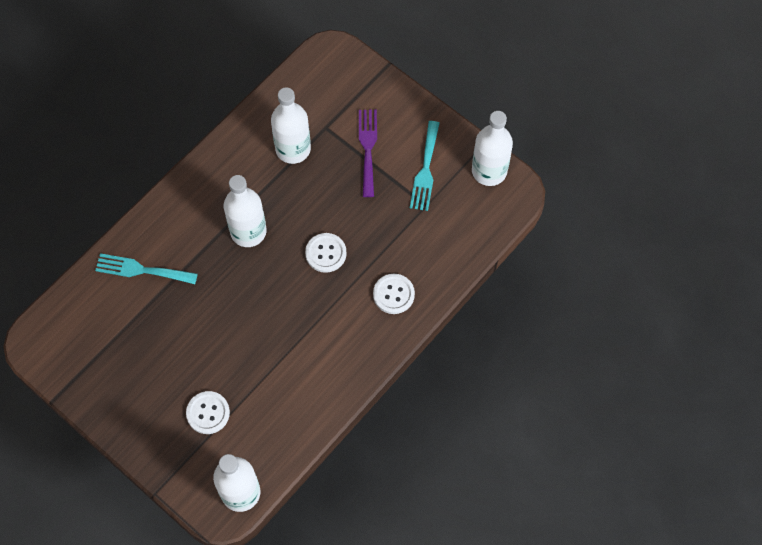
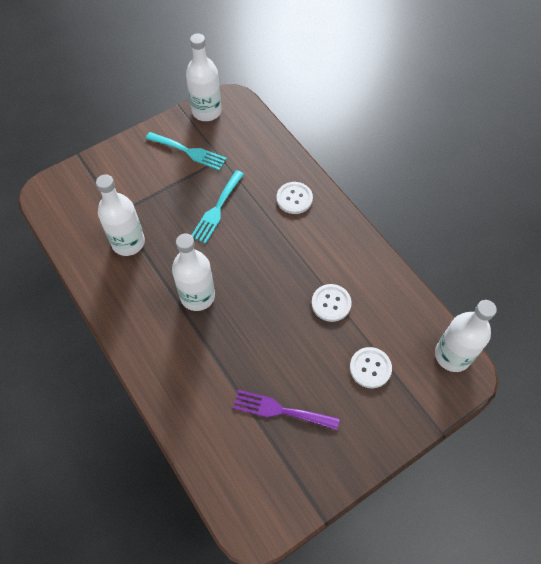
camera: 75 degrees left, 5 degrees down
turquoise fork [95,253,198,284] -> turquoise fork moved to [191,170,244,244]
white button [305,233,347,273] -> white button moved to [312,284,352,322]
purple fork [359,110,377,197] -> purple fork moved to [233,390,340,430]

